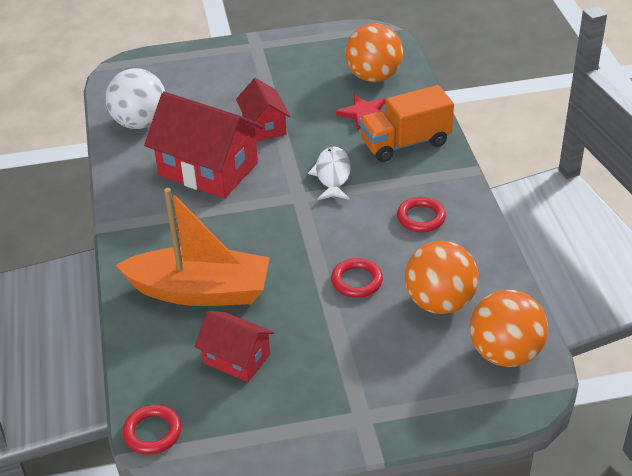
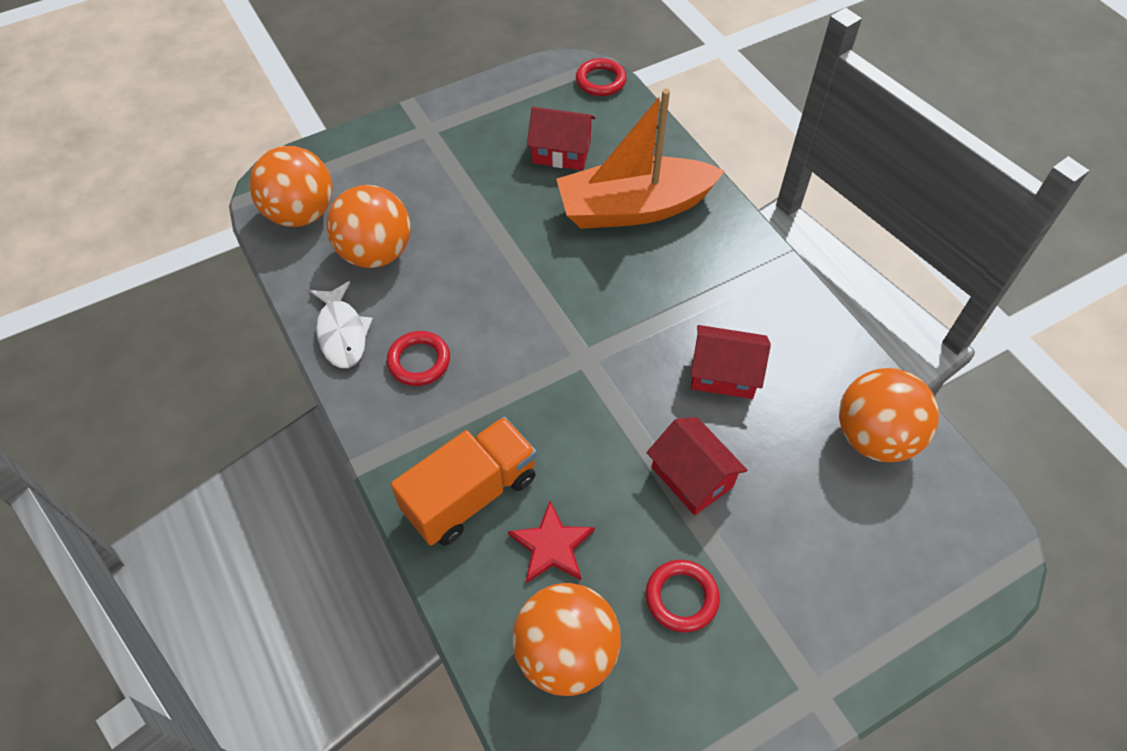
camera: 160 degrees right, 15 degrees up
white ball [106,68,165,129] -> orange ball [839,368,939,462]
red house [144,92,264,199] -> red house [690,325,771,399], size x0.56
white fish [308,146,351,200] -> white fish moved to [310,281,373,368]
red ring [331,258,383,298] -> red ring moved to [646,560,720,632]

